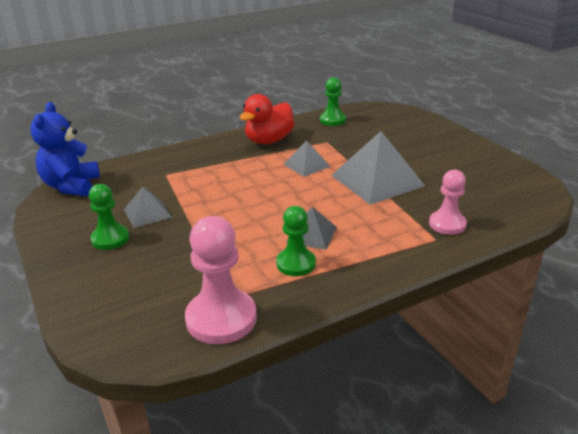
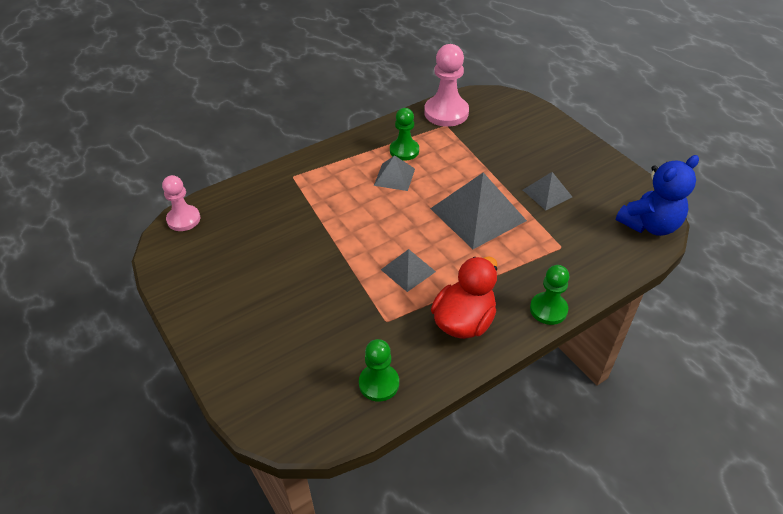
camera: 175 degrees right, 15 degrees up
blue teddy bear [30,102,100,196] -> blue teddy bear turned 60 degrees clockwise [616,155,699,236]
green pawn [89,184,129,250] -> green pawn moved to [530,265,569,325]
grey pyramid [331,131,425,205] -> grey pyramid moved to [430,172,527,249]
pink pawn [429,169,467,235] -> pink pawn moved to [162,175,200,231]

